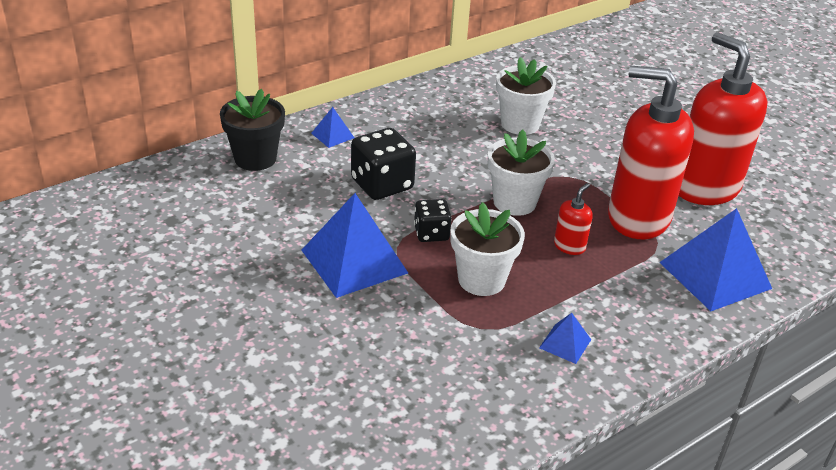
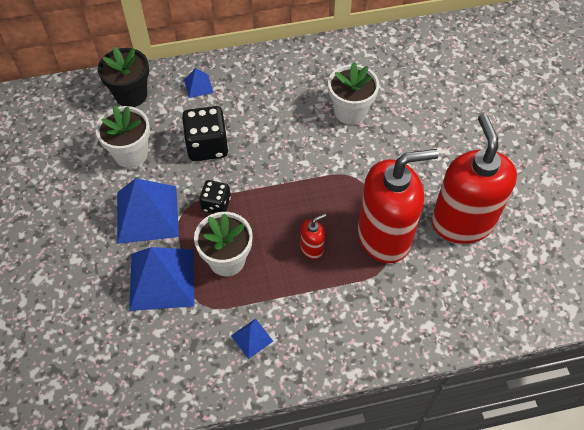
camera: 25 degrees right, 20 degrees up
white flower pot [488,130,555,216] -> white flower pot moved to [95,105,150,168]
red soap dispenser [608,66,694,239] -> red soap dispenser turned 120 degrees clockwise [358,149,439,263]
blue pyramid [659,208,772,311] -> blue pyramid moved to [129,247,194,311]

